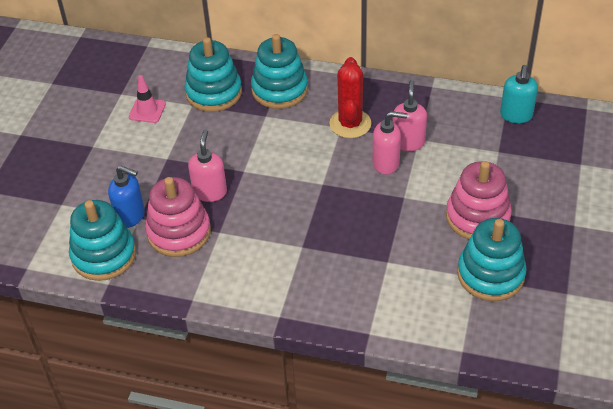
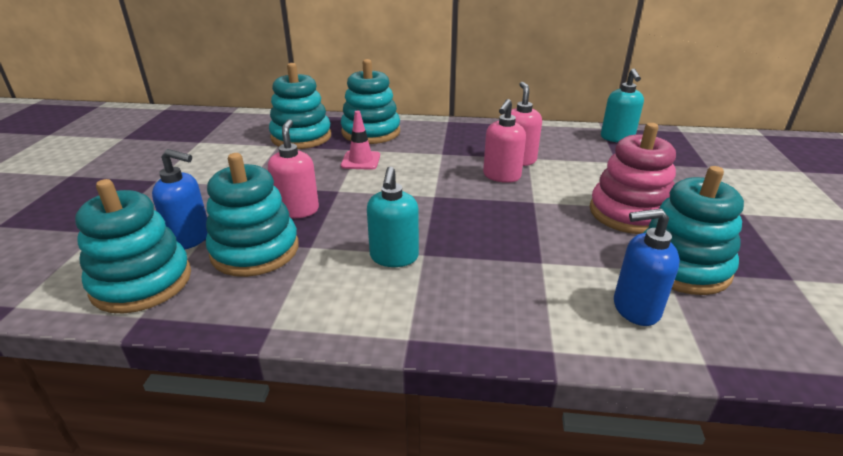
camera: 10 degrees left, 15 degrees down
pink traffic cone [129,75,166,123] -> pink traffic cone moved to [341,110,380,170]
pink stacking toy [145,177,211,257] -> turquoise stacking toy [206,153,299,277]
red cactus [329,57,371,138] -> none
pink soap dispenser [372,111,408,175] -> pink soap dispenser turned 120 degrees clockwise [483,99,526,183]
none -> turquoise soap dispenser [367,166,419,267]
none -> blue soap dispenser [614,209,680,326]

